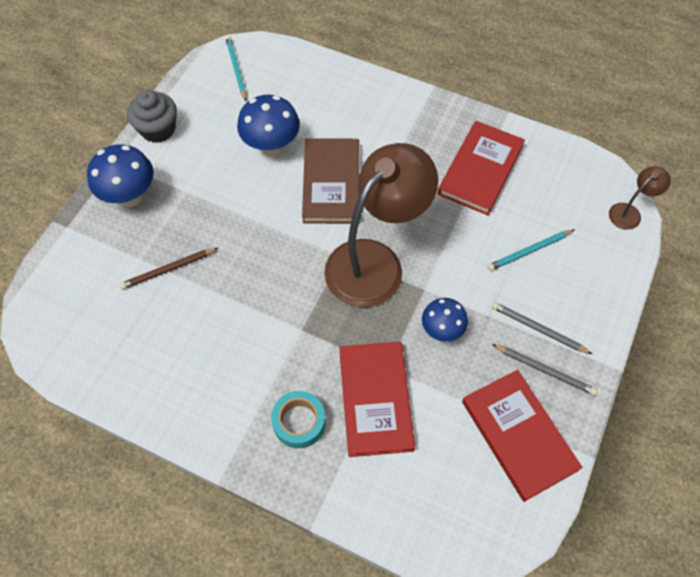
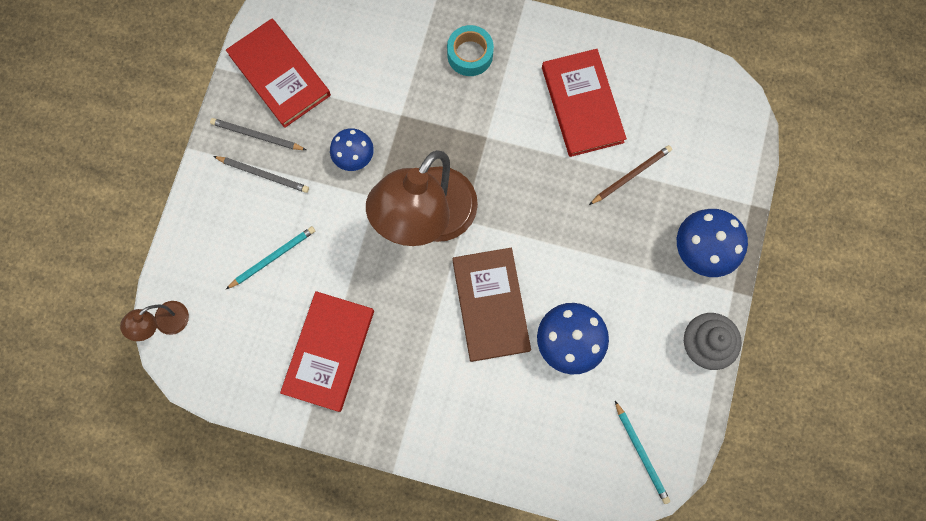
camera: 170 degrees right, 15 degrees up
red book [339,342,415,457] -> red book moved to [542,49,627,157]

